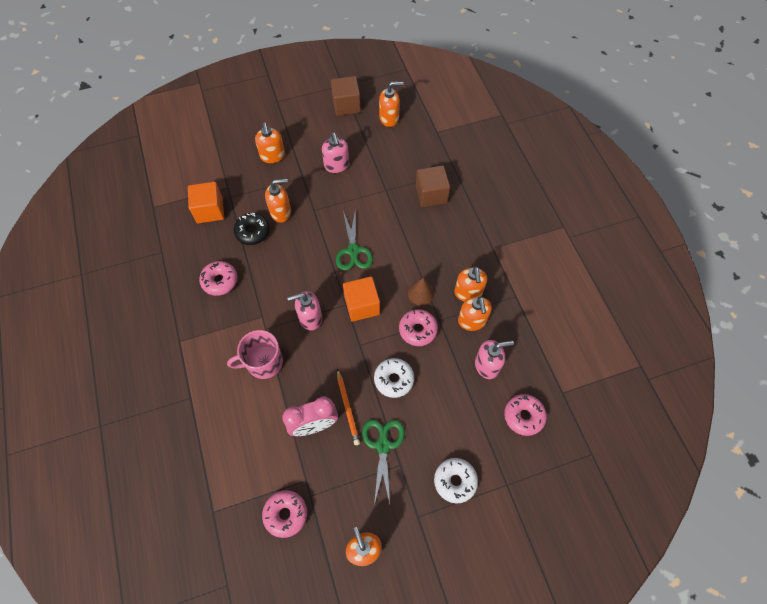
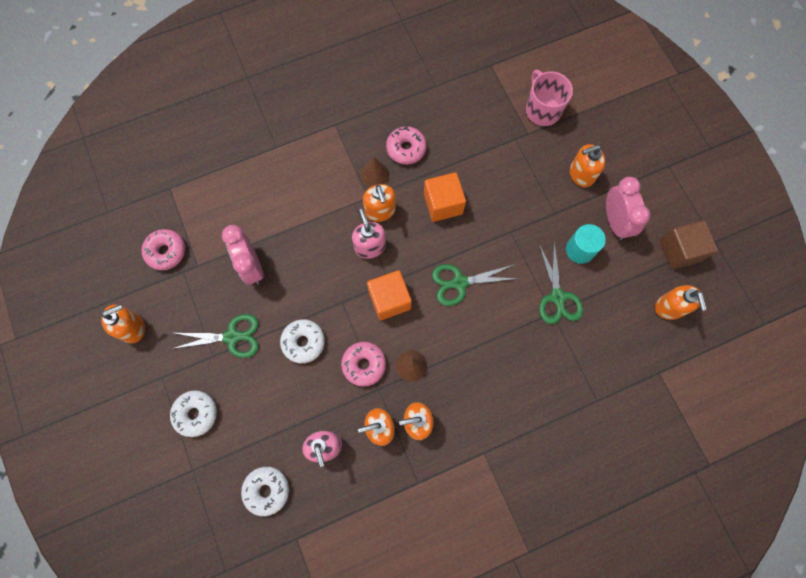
camera: 85 degrees right, 10 degrees up
orange cube [188,182,224,223] -> orange cube moved to [424,172,466,222]
pink mug [227,330,283,379] -> pink mug moved to [526,70,573,126]
black donut [233,213,270,245] -> none
orange soap dispenser [265,179,291,223] -> orange soap dispenser moved to [363,184,396,222]
pink soap dispenser [322,133,349,173] -> turquoise cylinder [566,224,606,264]
orange pencil [337,369,360,445] -> none
brown cube [416,166,450,207] -> none
pink donut [504,394,547,436] -> white donut [241,467,289,516]
none -> brown cone [361,157,389,187]
none -> green scissors [539,243,583,324]
none -> pink clock [606,177,651,240]

